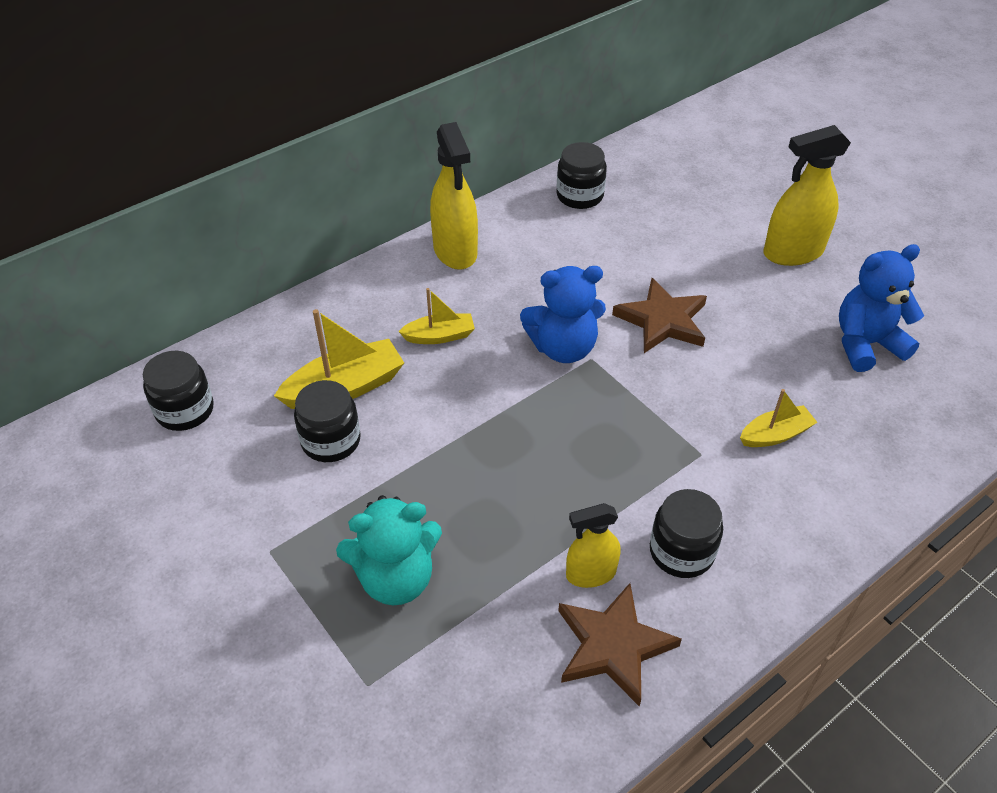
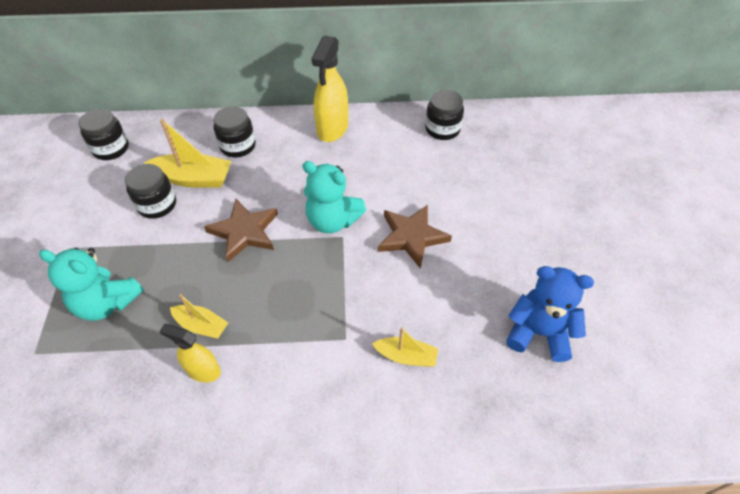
camera: 35 degrees right, 5 degrees up
yellow boat [398,288,475,344] -> yellow boat moved to [170,294,228,339]
blue teddy bear [520,266,606,363] -> turquoise teddy bear [302,161,366,233]
brown star [558,583,682,707] -> brown star moved to [204,199,278,262]
black jar [650,489,723,578] -> black jar moved to [214,106,256,157]
yellow spray bottle [764,125,851,266] -> none

